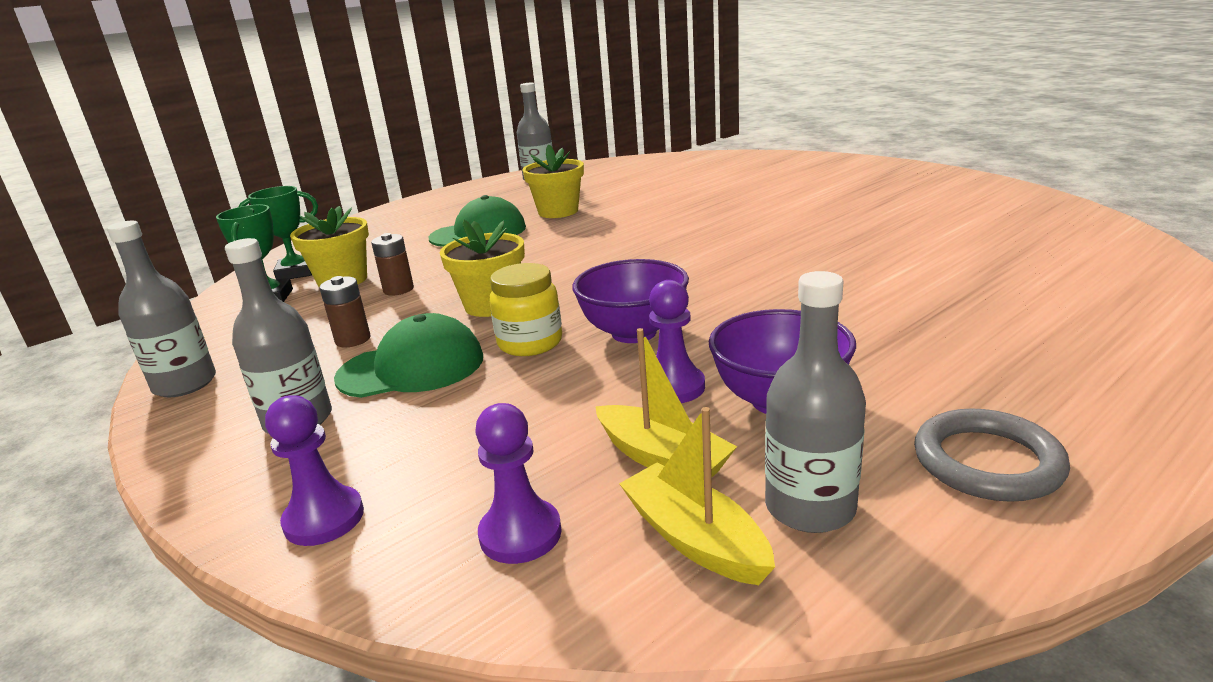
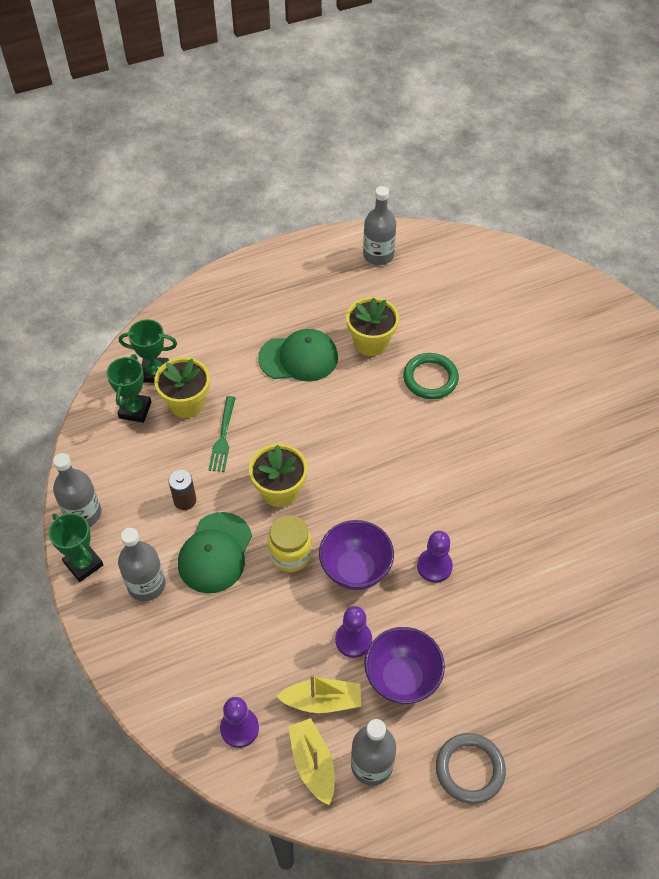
camera: 15 degrees right, 30 degrees up
purple pawn [265,395,364,546] -> purple pawn moved to [417,531,453,583]
green cap [334,313,483,398] -> green cap turned 105 degrees clockwise [178,512,252,593]
brown battery [371,233,414,295] -> green fork [208,396,236,472]
yellow boat [595,328,737,477] -> yellow boat turned 60 degrees counterclockwise [276,674,361,713]
none -> green trophy [49,513,103,582]
none -> green ring [403,353,459,399]

